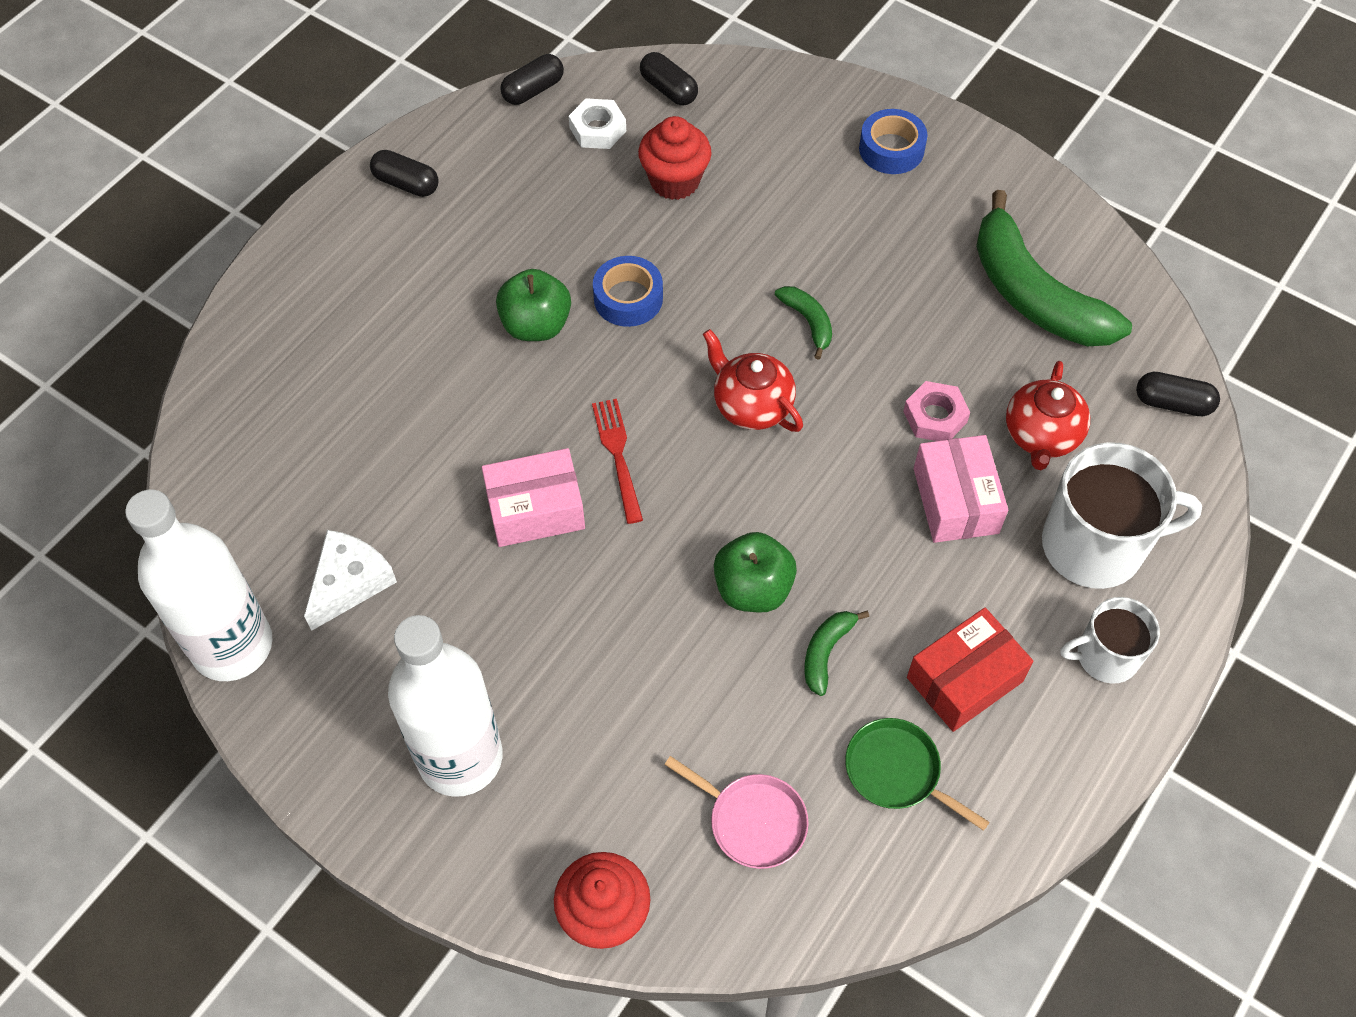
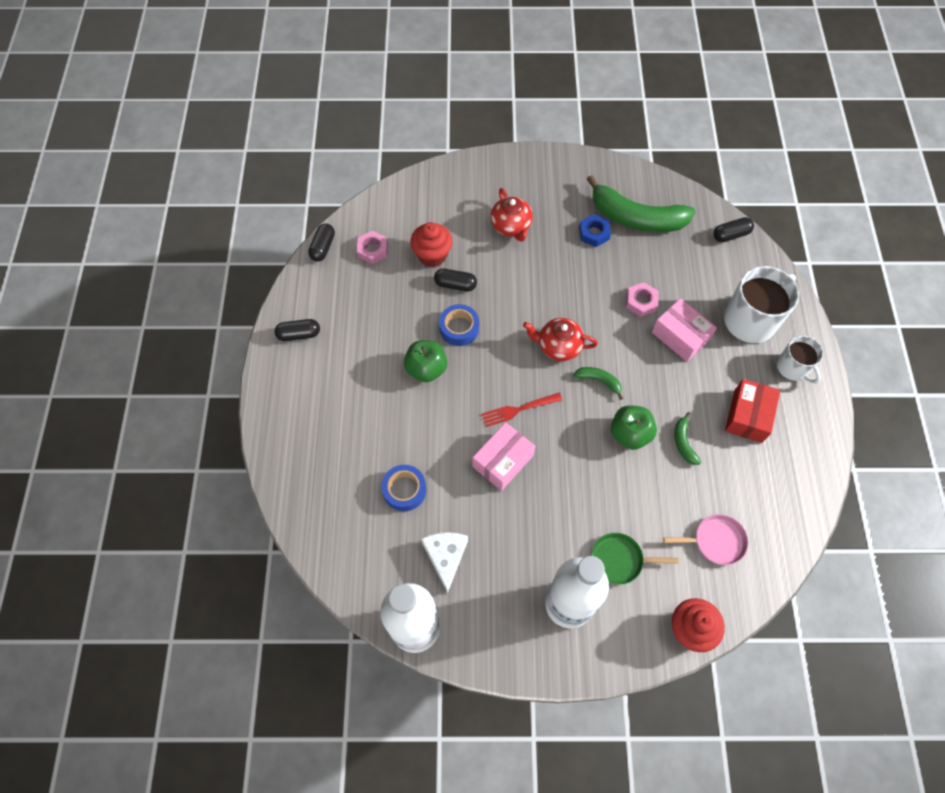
camera: 35 degrees left, 5 degrees up
white nut [569,98,626,149] -> pink nut [357,231,388,264]
red fork [592,399,643,524] -> red fork turned 60 degrees counterclockwise [482,393,562,427]
black capsule [640,52,698,105] -> black capsule moved to [434,268,477,291]
green banana [775,286,832,360] -> green banana moved to [573,367,623,400]
green pan [845,718,989,831] -> green pan moved to [591,533,679,585]
blue tape [859,109,928,174] -> blue tape moved to [381,465,426,511]
red teapot [1006,361,1090,470] -> red teapot moved to [491,188,533,242]
white mug [1060,597,1160,684] -> white mug turned 75 degrees counterclockwise [777,336,823,384]
none -> blue nut [579,214,611,247]

